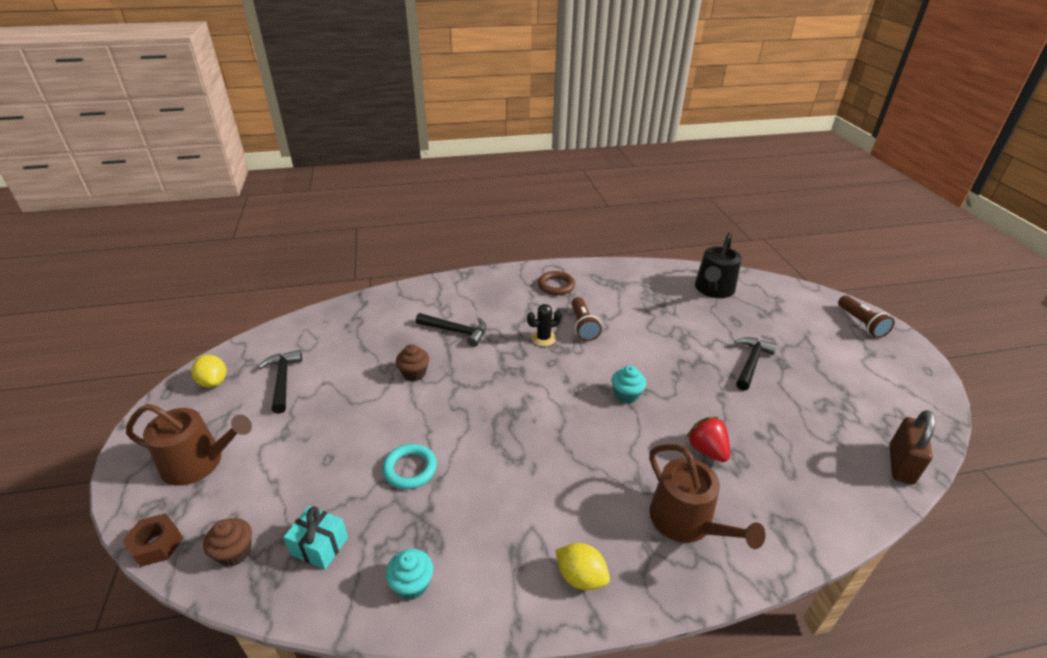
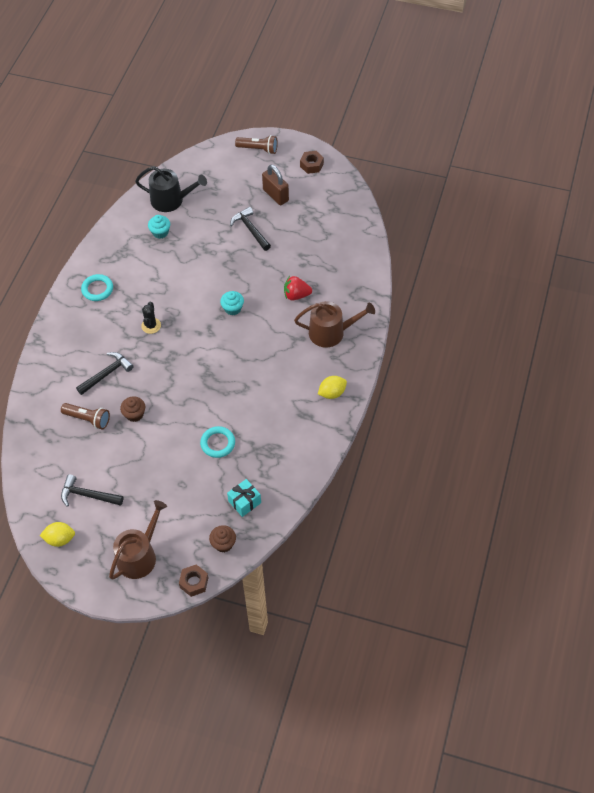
camera: 60 degrees left, 20 degrees up
turquoise cupcake [386,549,433,600] -> turquoise cupcake moved to [148,215,170,239]
brown ring [538,271,575,295] -> turquoise ring [81,274,113,301]
brown flashlight [571,297,602,341] -> brown flashlight moved to [61,403,110,430]
black watering can [695,233,742,298] -> black watering can turned 45 degrees counterclockwise [135,166,207,212]
brown padlock [890,410,935,485] -> brown padlock moved to [262,165,289,205]
none -> brown nut [300,151,324,174]

